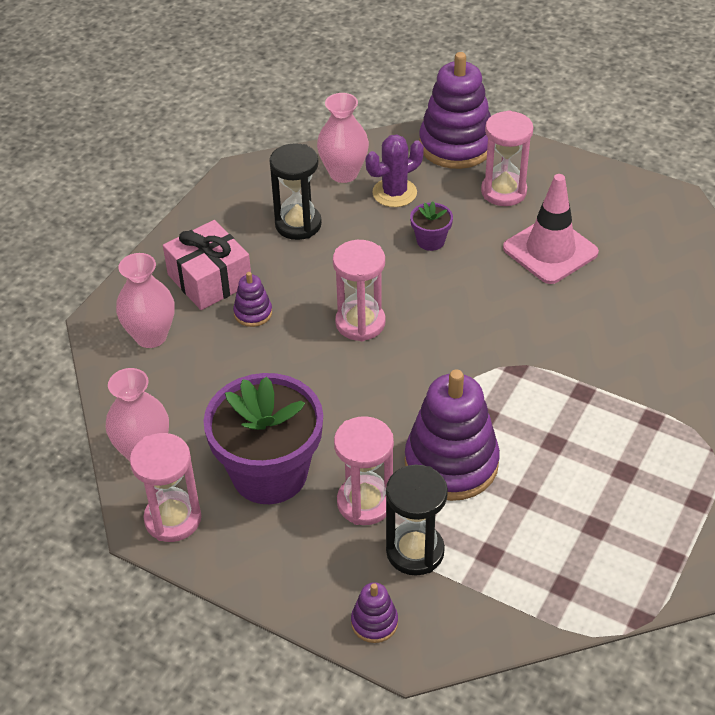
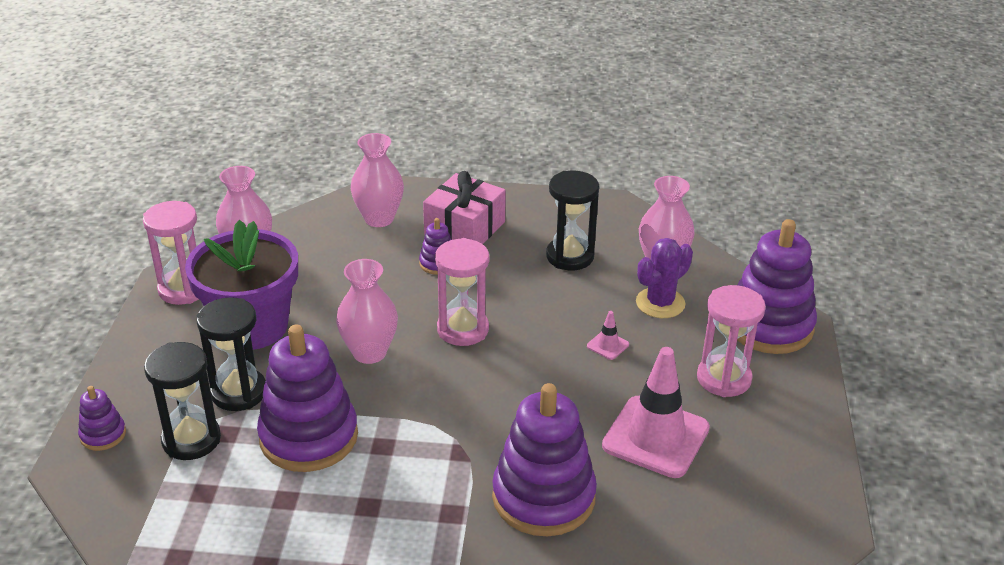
camera: 65 degrees right, 10 degrees down
pink hourglass [334,416,394,525] -> black hourglass [197,297,266,411]
purple cactus [366,134,424,207] -> purple cactus turned 75 degrees counterclockwise [636,238,693,318]
purple flower pot [410,202,453,251] -> pink traffic cone [587,311,629,360]
none -> pink vase [336,259,398,364]
none -> purple stacking toy [492,383,597,536]

